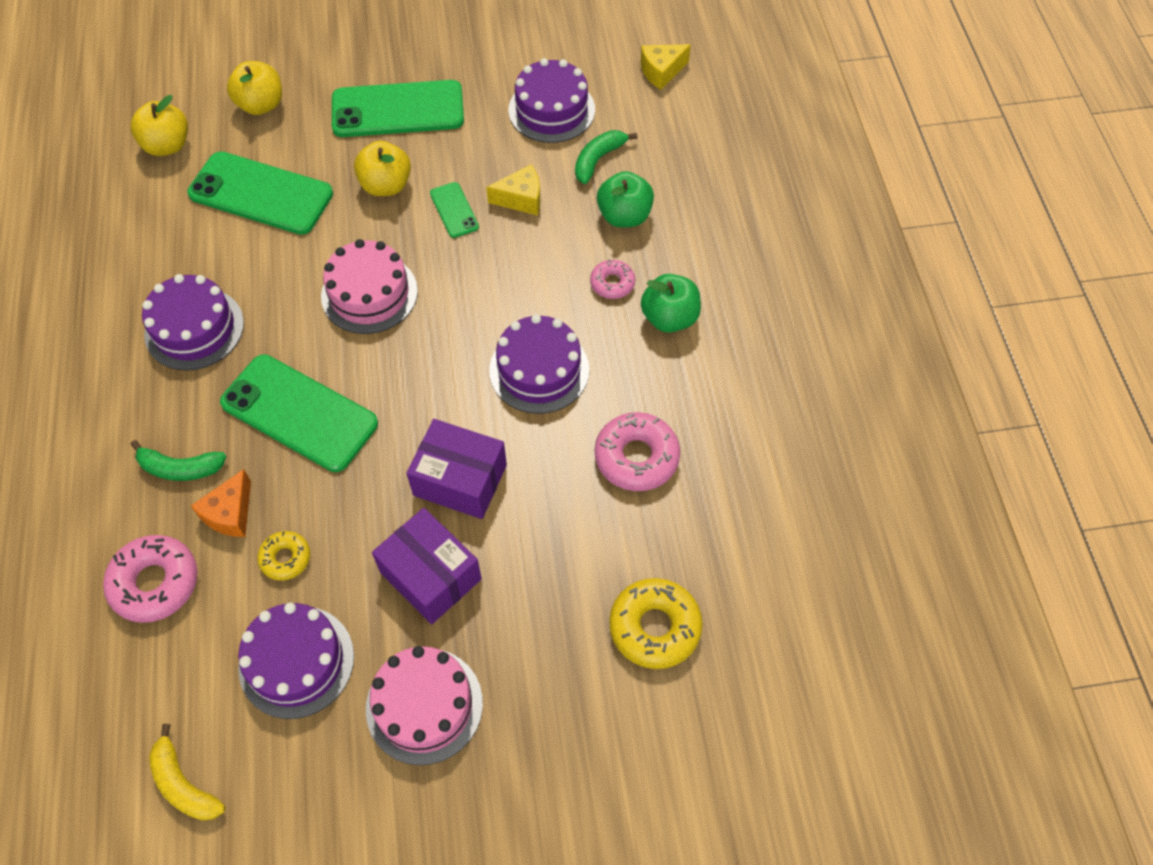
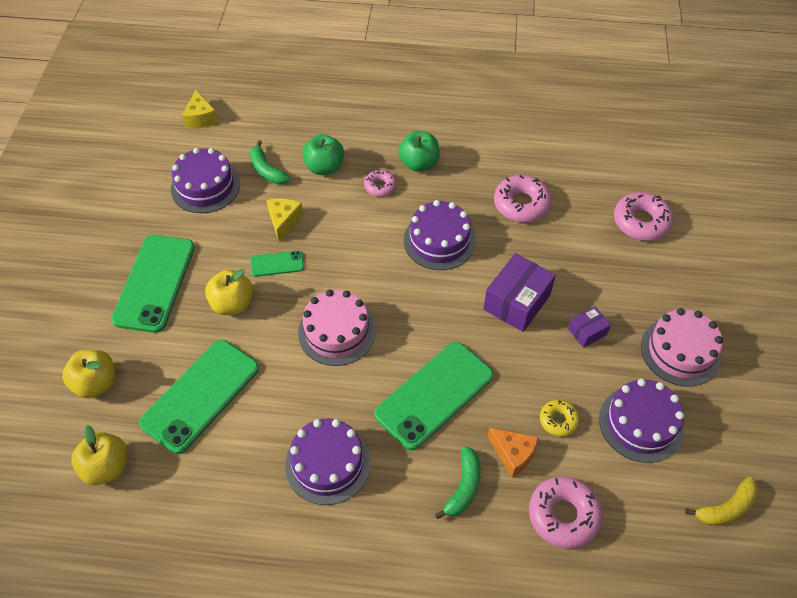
camera: 75 degrees left, 5 degrees down
purple box [372,508,482,624] -> purple box [568,307,611,348], size x0.54
yellow donut [609,578,703,669] -> pink donut [614,192,673,241]

